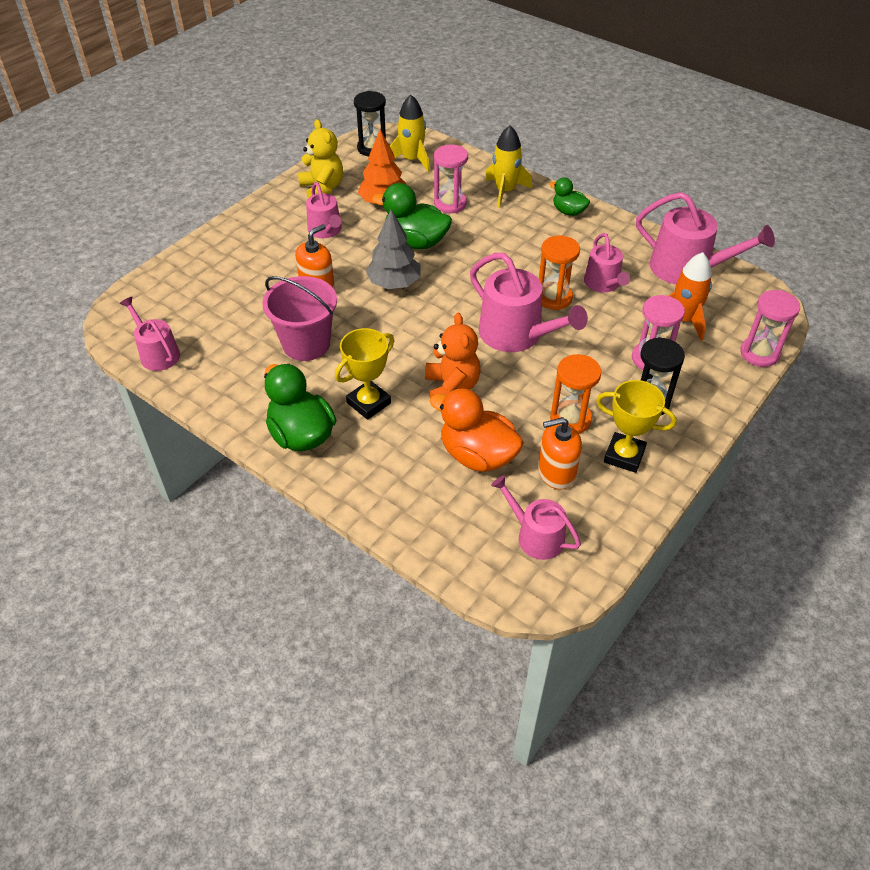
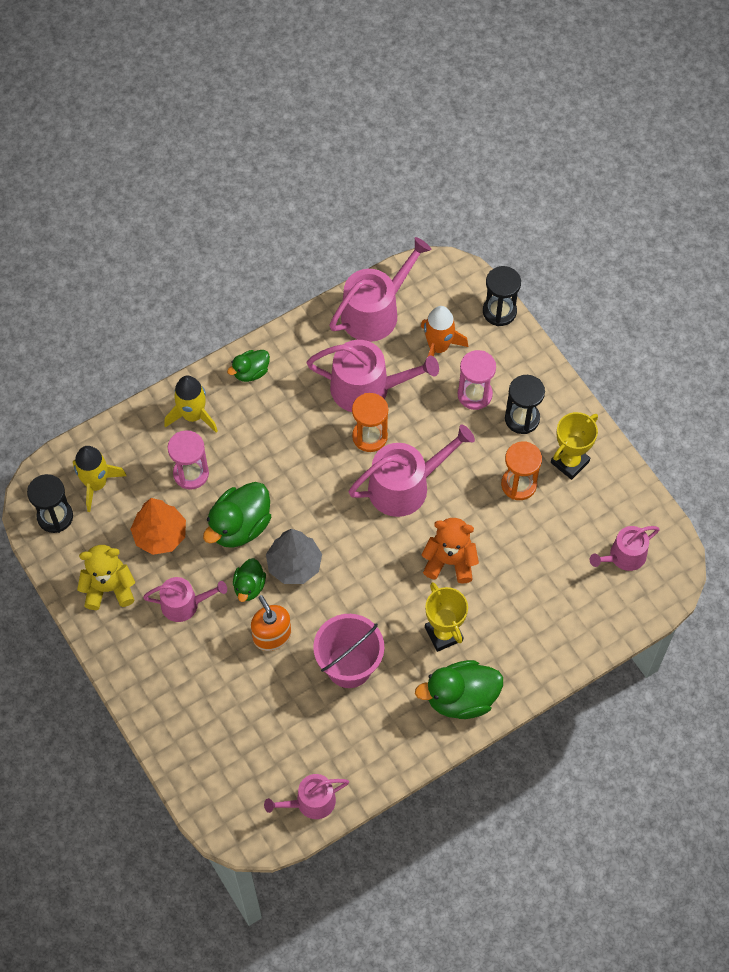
camera: 70 degrees left, 15 degrees up
orange duck [430,388,524,472] -> none
orange soap dispenser [538,417,582,490] -> none
pink watering can [584,233,630,292] -> pink watering can [307,340,439,412], size x1.65
pink hourglass [740,290,800,367] -> black hourglass [483,266,521,326]
none -> green duck [233,558,266,602]

